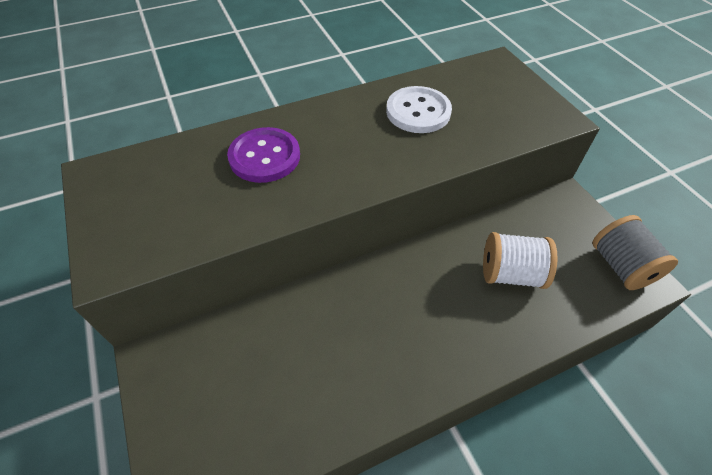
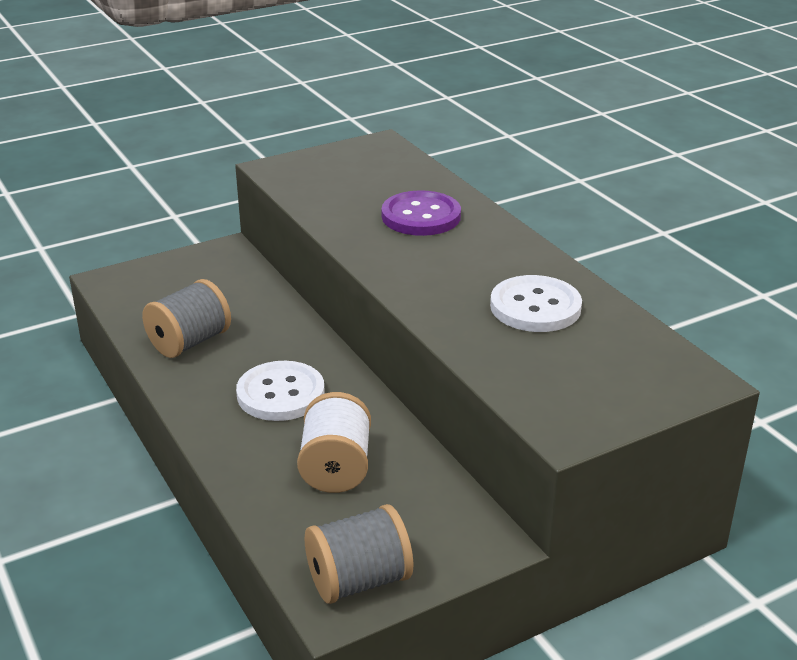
camera: 85 degrees right, 20 degrees down
none -> grey spool [142,279,231,358]
none -> white button [236,361,325,421]

